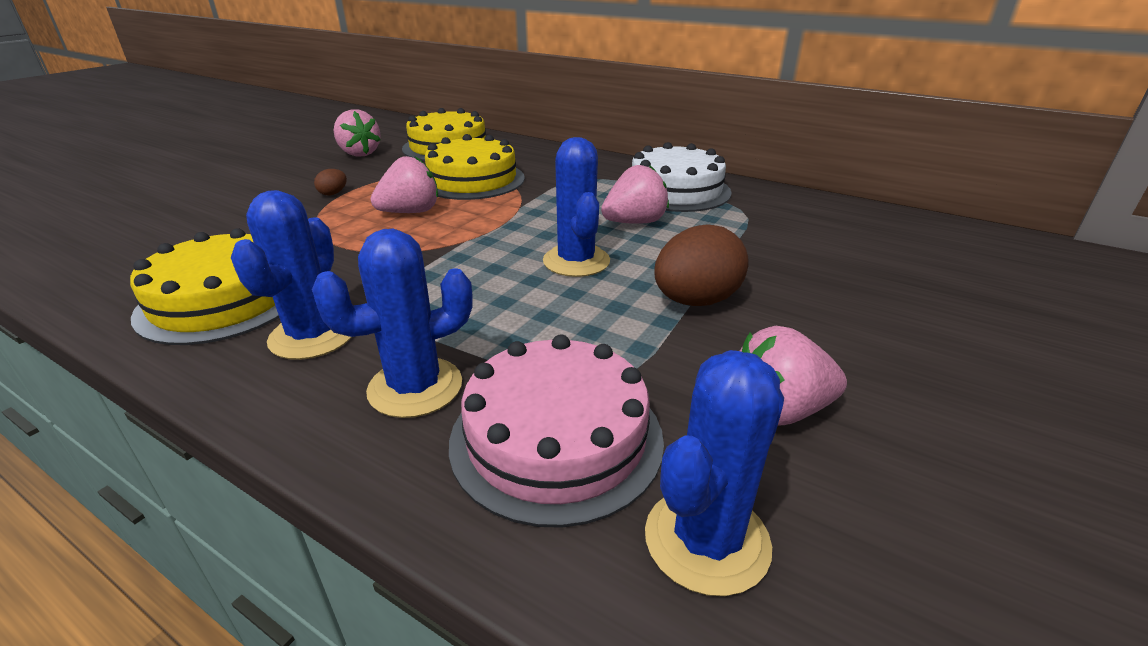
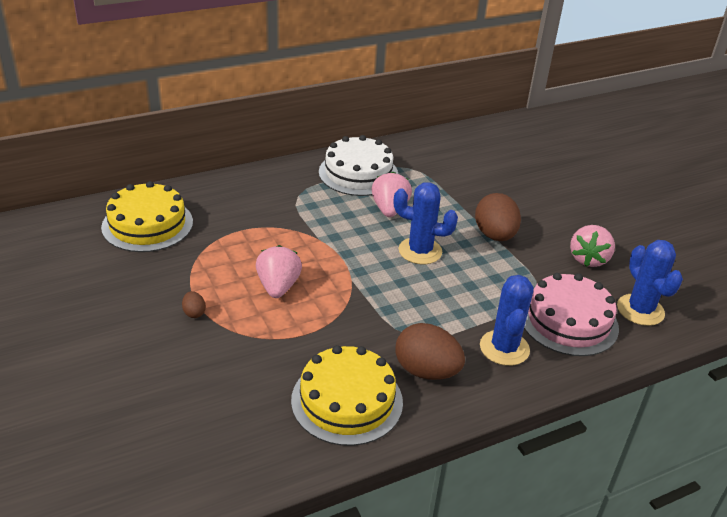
camera: 60 degrees left, 5 degrees up
blue cactus [231,190,351,360] -> brown egg [395,323,465,380]
pink strawberry [333,109,381,157] -> none
yellow cake [425,134,525,200] -> none

